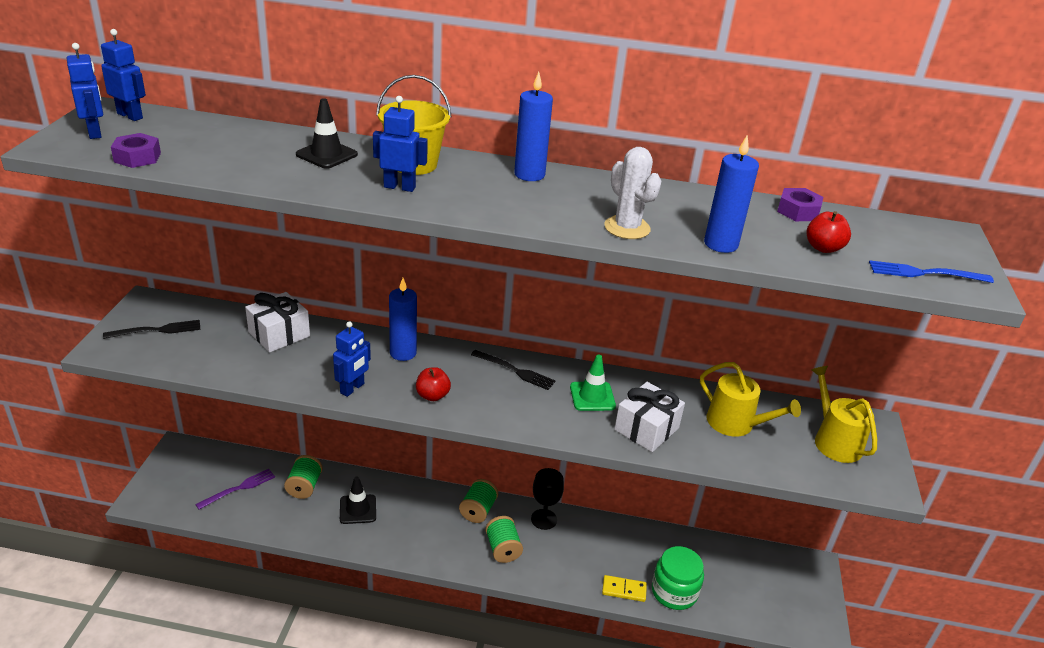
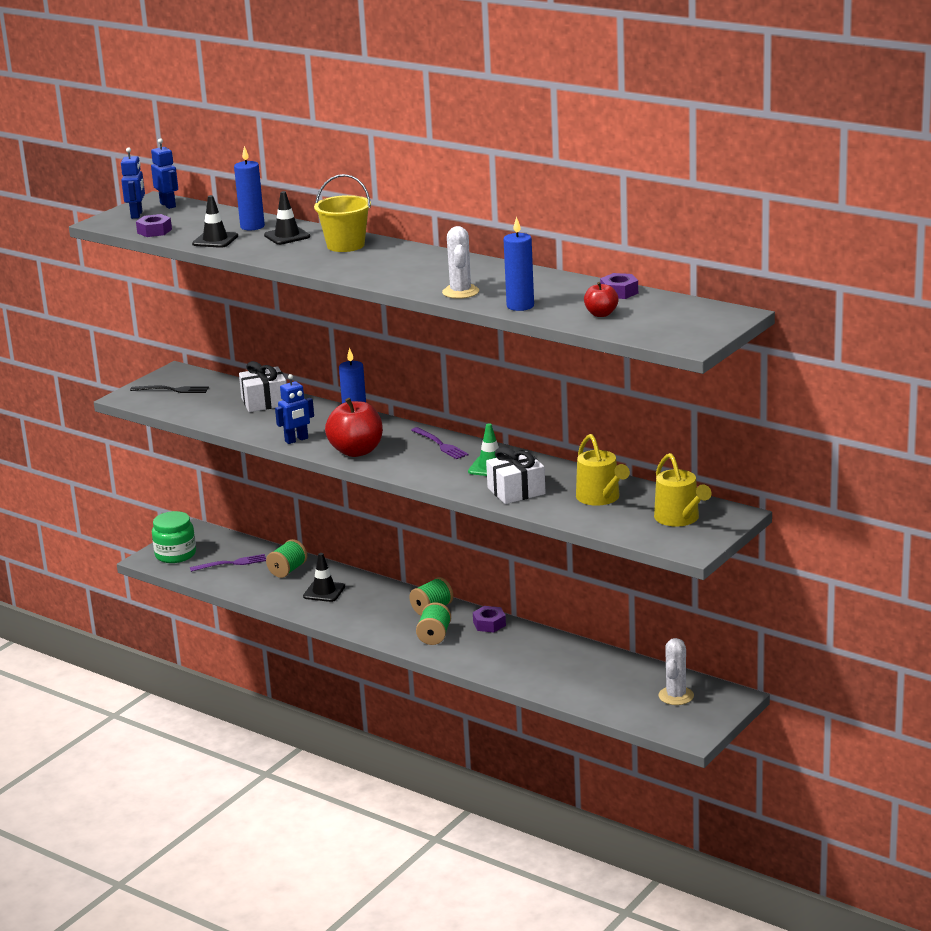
camera: 30 degrees right, 10 degrees down
blue robot [373,96,428,192] -> none
red apple [416,367,451,401] -> red apple [325,398,383,457], size x1.88
black fork [471,350,556,390] -> purple fork [411,427,469,459]
blue candle [514,72,553,181] -> blue candle moved to [234,146,265,230]
black goblet [531,468,564,530] -> purple nut [473,606,506,632]
yellow domino [602,575,647,602] -> none
green jar [652,546,704,610] -> green jar moved to [152,511,196,563]
yellow watering can [811,366,877,463] -> yellow watering can turned 150 degrees clockwise [654,453,712,527]
blue fork [869,260,994,283] -> none
none -> black traffic cone [192,195,238,248]
none -> white cactus [658,638,694,705]

